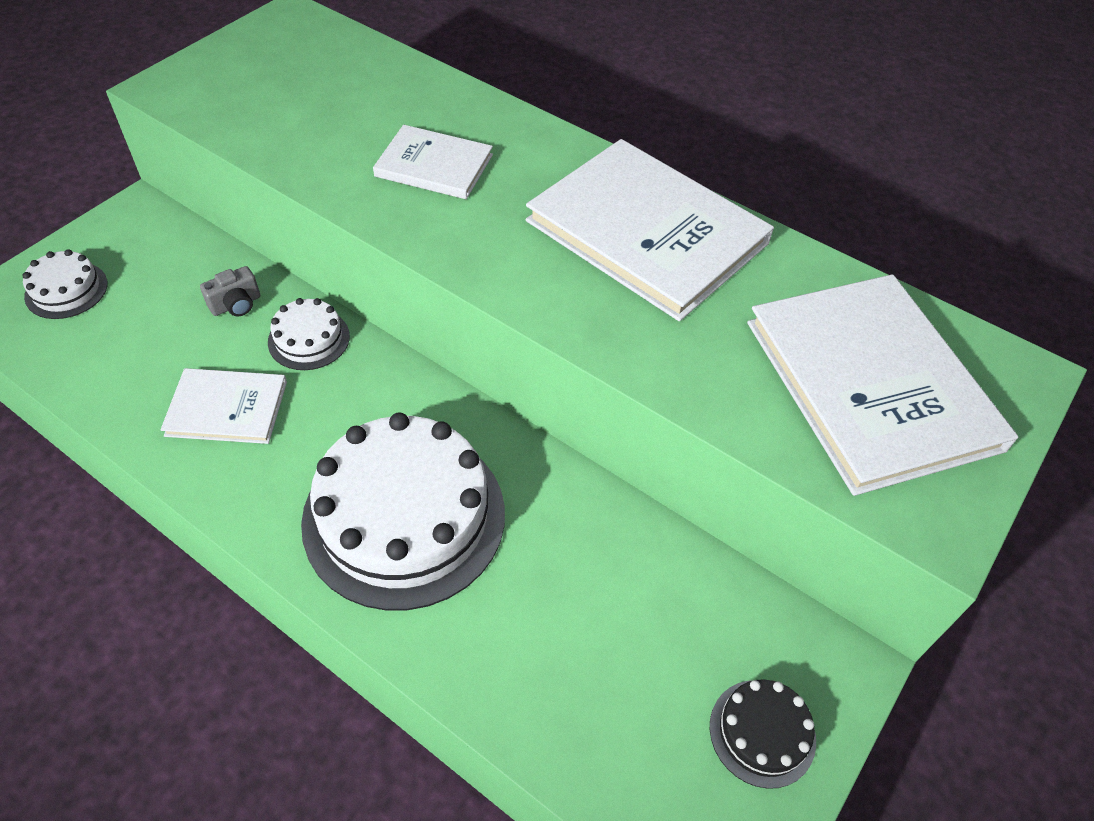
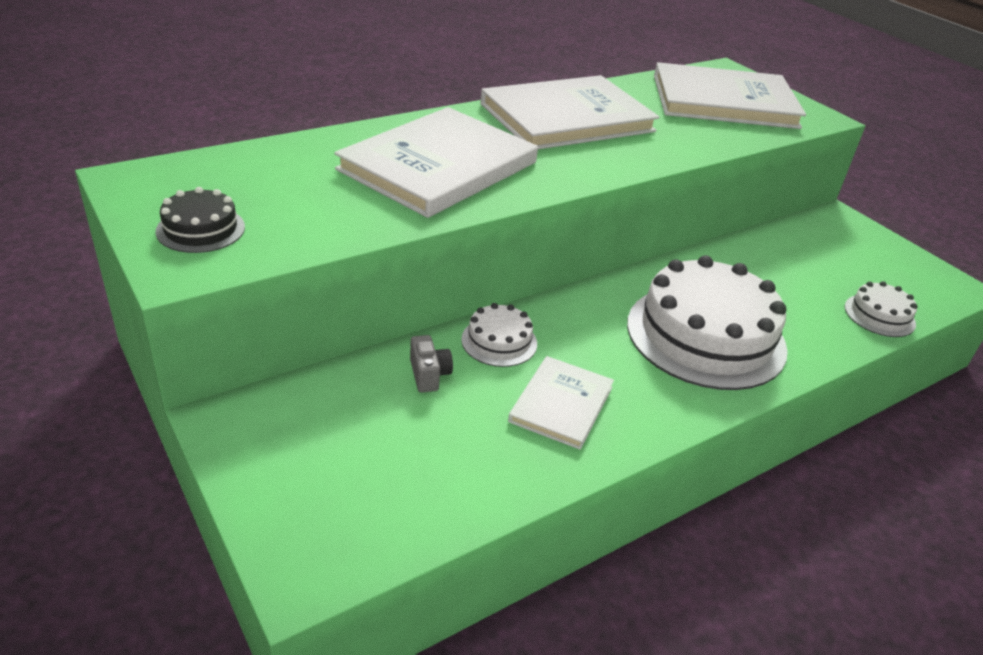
camera: 70 degrees left, 15 degrees down
white cake [22,249,108,319] -> white cake moved to [845,281,917,337]
white book [373,125,493,199] -> white book [334,107,538,218], size x1.90
black cake [710,679,816,789] -> black cake moved to [155,187,245,253]

